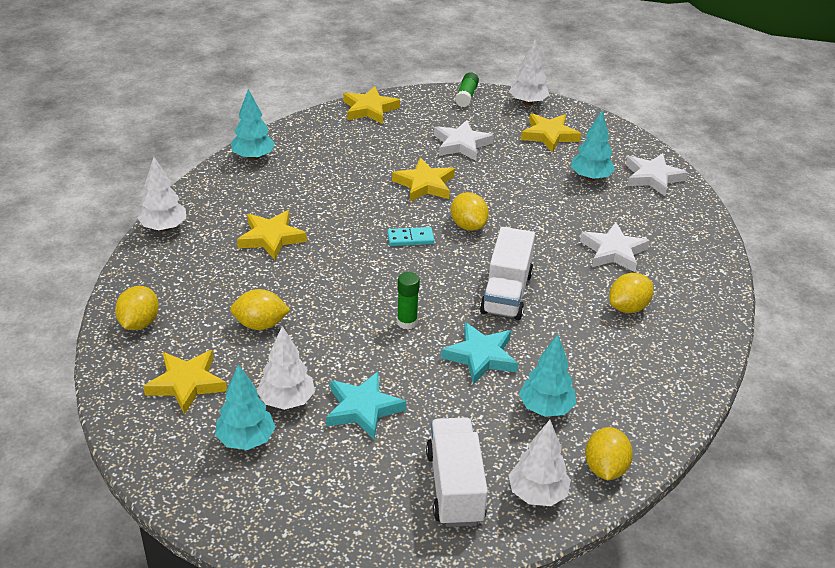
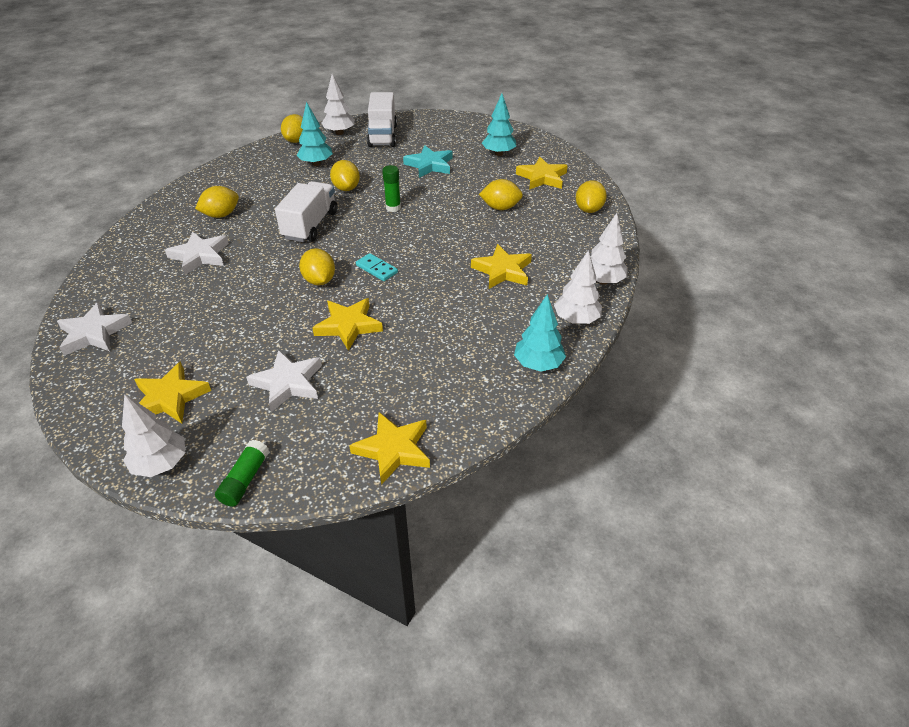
camera: 175 degrees left, 5 degrees up
white tree [257,326,315,410] -> white tree moved to [554,250,602,324]
turquoise domino [387,227,434,246] -> turquoise domino turned 45 degrees clockwise [356,253,398,281]
turquoise star [441,322,518,385] -> yellow lemon [330,160,360,191]
turquoise tree [571,111,615,181] -> none

